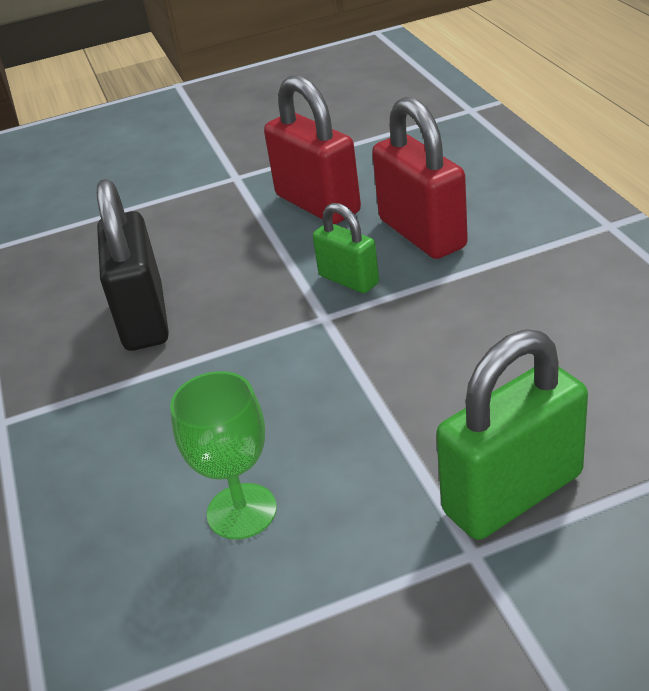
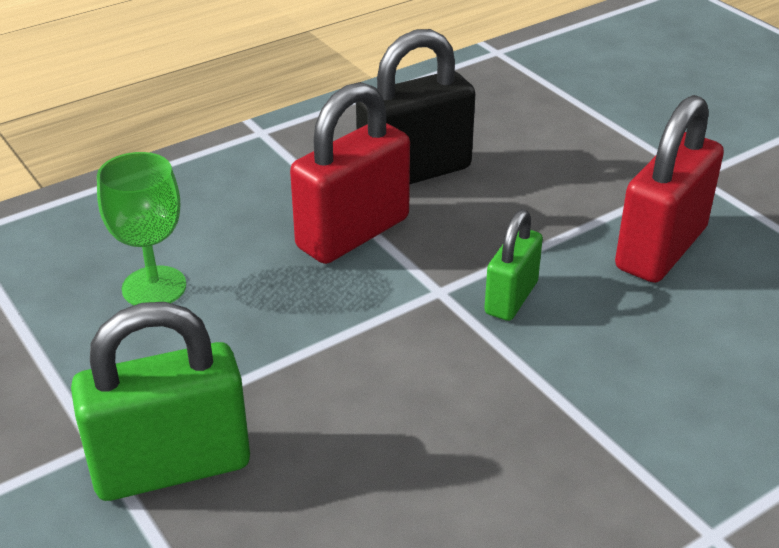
camera: 70 degrees right, 0 degrees up
red padlock [372,97,468,259] -> red padlock moved to [290,82,410,264]
green padlock [436,329,588,540] -> green padlock turned 60 degrees counterclockwise [71,302,250,501]

